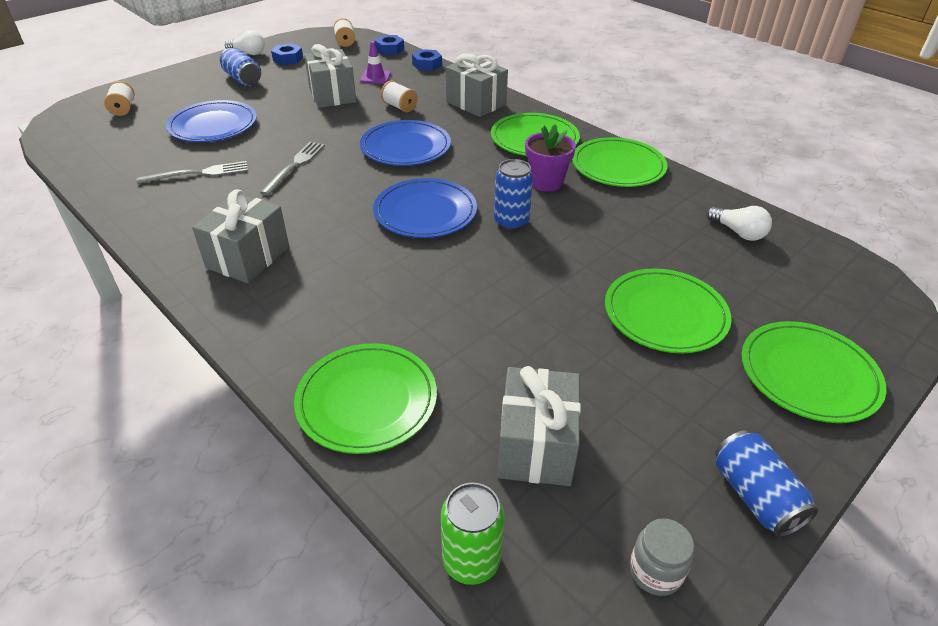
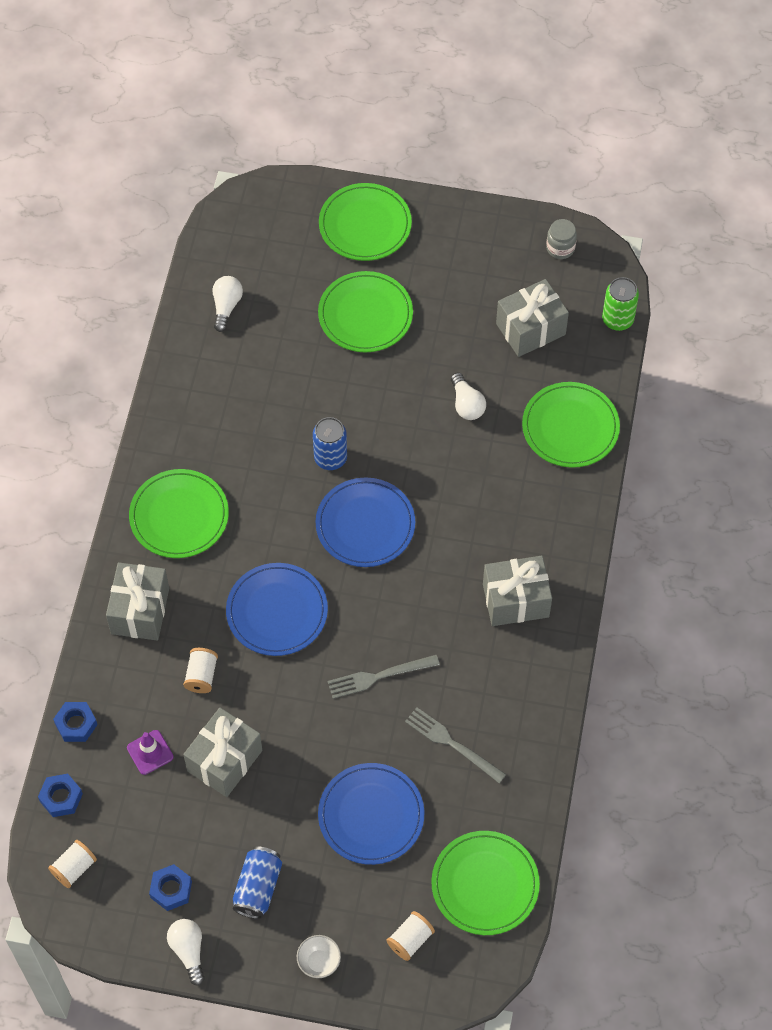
camera: 125 degrees left, 20 degrees up
purple flower pot [525,124,576,192] -> none
green plate [572,137,668,187] -> green plate moved to [431,831,540,935]
blue can [715,430,818,537] -> none
none -> white bowl [297,935,341,978]
none -> white light bulb [451,372,486,420]

